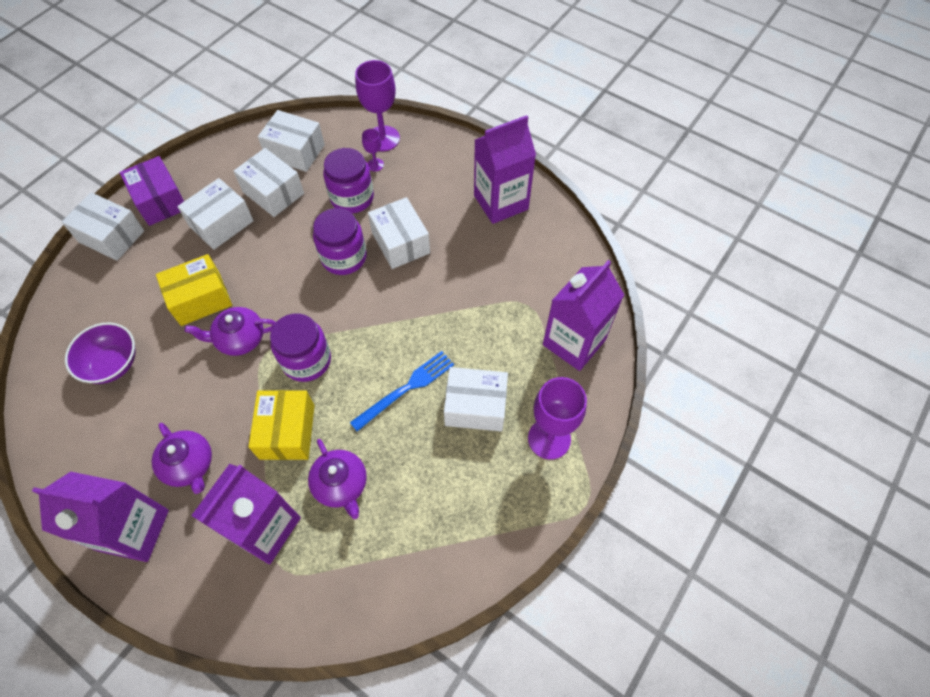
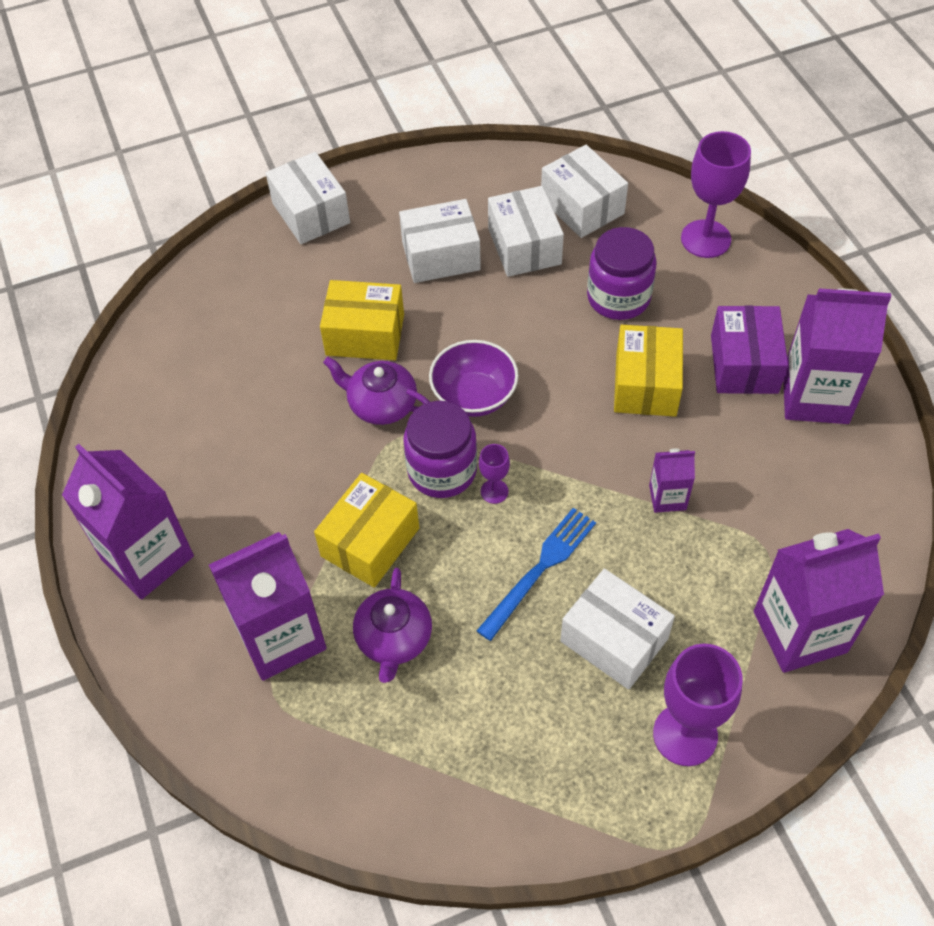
camera: 35 degrees right, 5 degrees down
purple bowl [65,323,135,384] -> purple bowl moved to [429,340,519,417]
purple box [119,156,184,226] -> purple box moved to [711,306,788,394]
purple teapot [152,423,212,494] -> none
purple jar [313,208,367,275] -> none
blue fork [350,351,454,432] -> blue fork turned 45 degrees counterclockwise [477,508,596,641]
purple goblet [362,129,384,171] -> purple goblet moved to [479,444,510,504]
white box [368,197,430,269] -> yellow box [614,325,683,417]
none -> purple carton [649,449,695,513]

